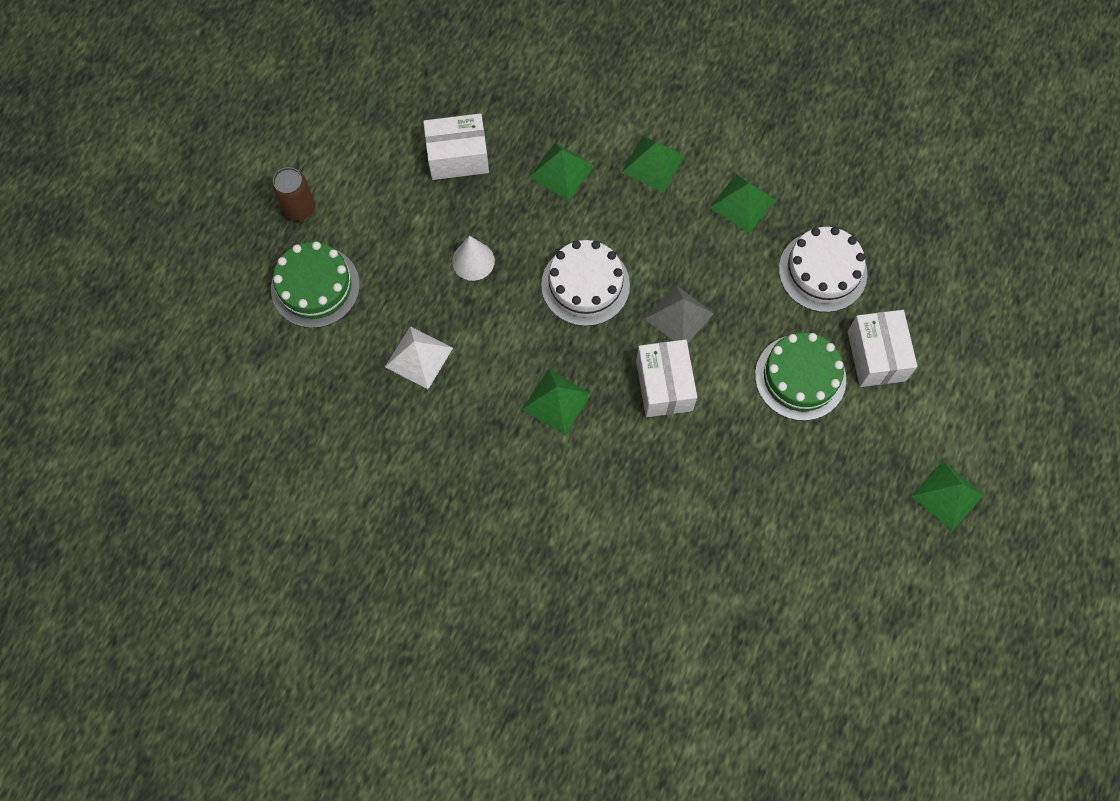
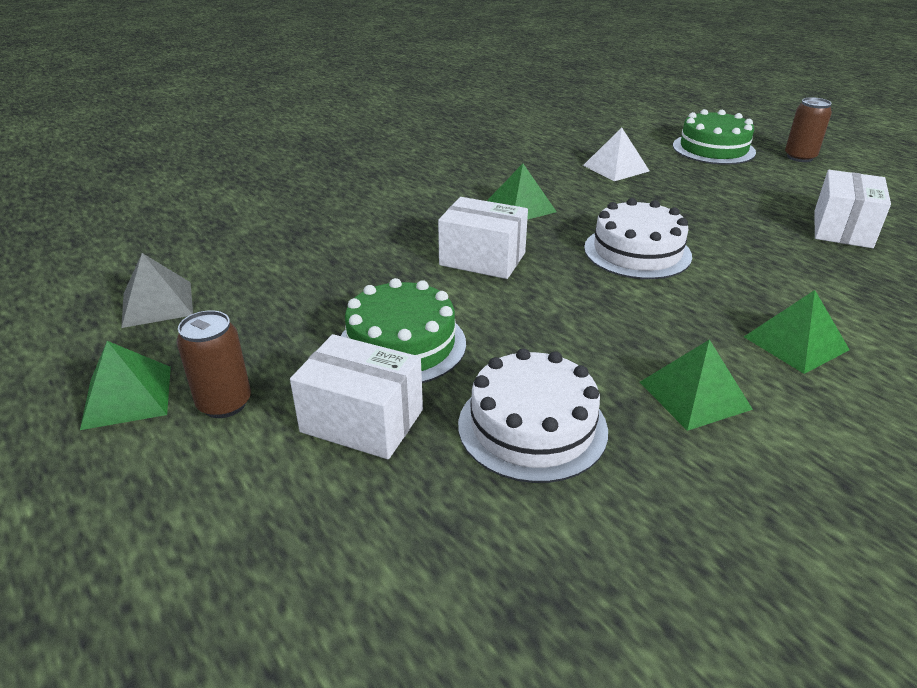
camera: 120 degrees right, 35 degrees down
white cone [452,236,495,281] -> none
green pyramid [529,143,595,201] -> none
grey pyramid [645,284,714,344] -> grey pyramid moved to [121,253,193,328]
none -> brown can [176,310,251,418]

